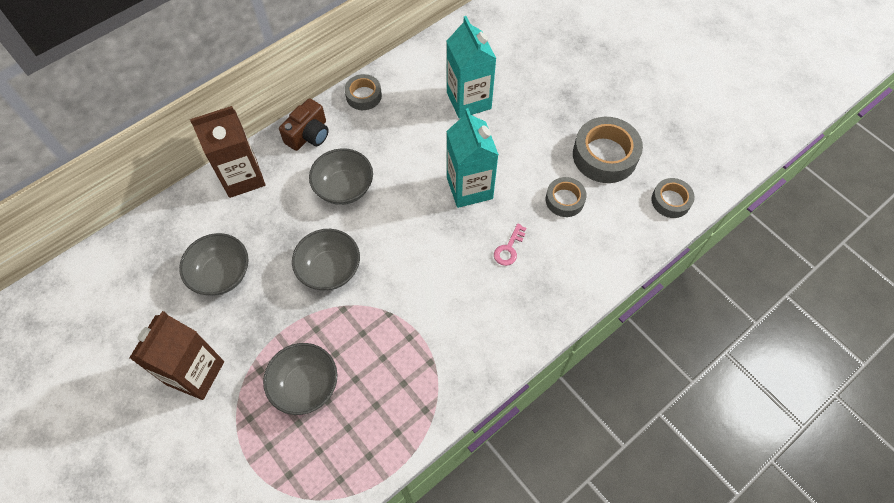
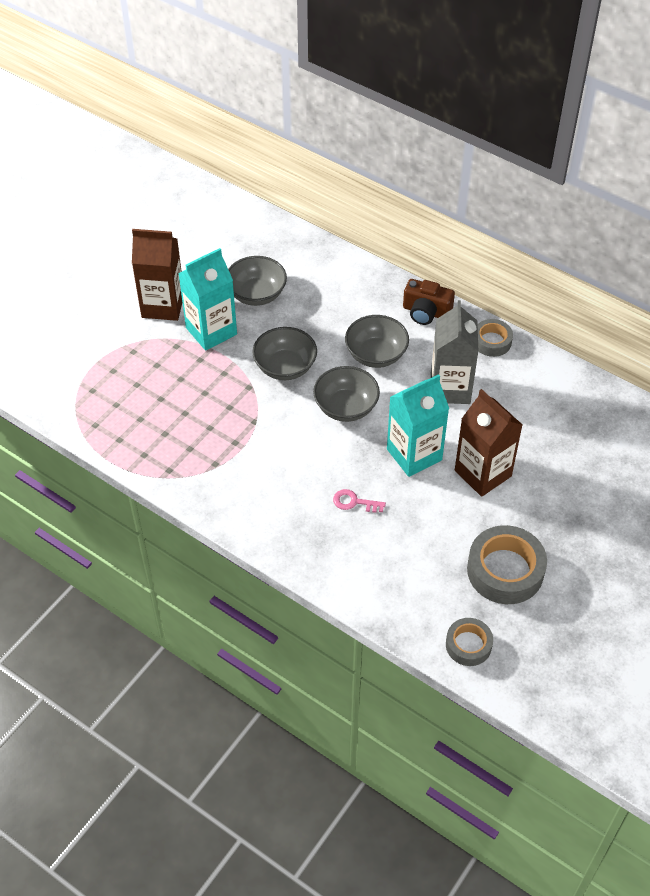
camera: 75 degrees right, 10 degrees down
brown carton [190,106,265,198] -> brown carton moved to [455,389,522,497]
grey bowl [263,343,337,415] -> grey bowl moved to [313,366,380,422]
turquoise carton [446,16,497,118] -> turquoise carton moved to [178,248,237,351]
grey tape [546,177,587,217] -> none
none -> grey carton [431,300,479,404]

